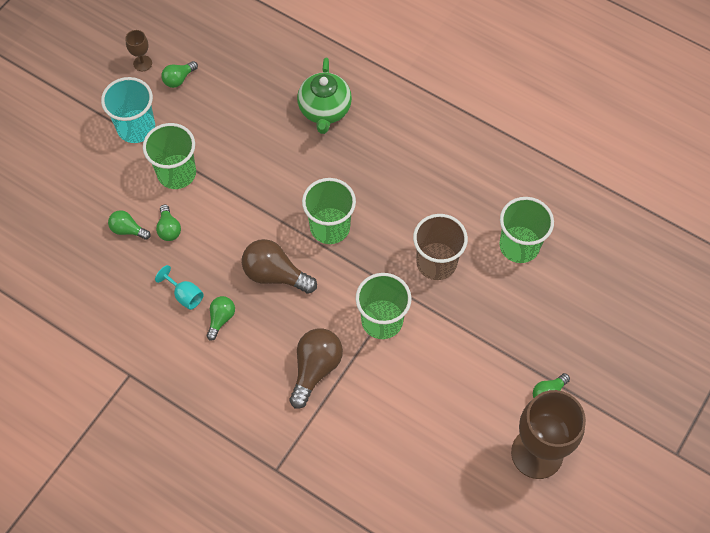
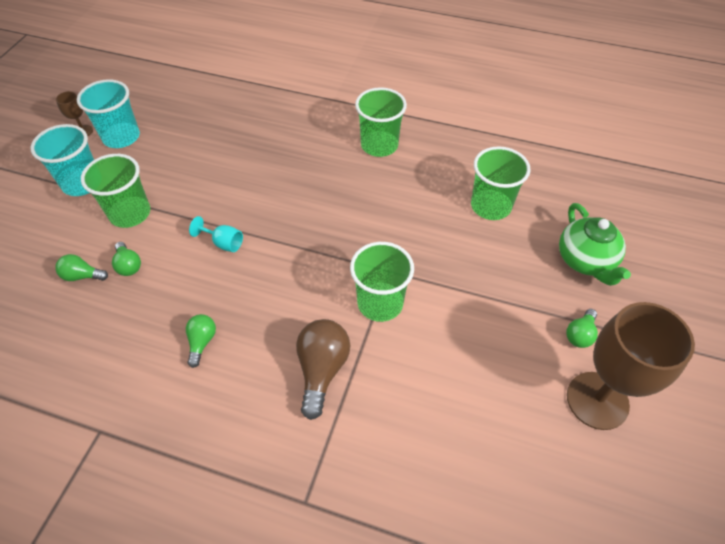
camera: 15 degrees left, 10 degrees down
turquoise goblet [155,265,204,310] -> turquoise goblet moved to [189,216,243,252]
green light bulb [161,61,198,88] -> turquoise cup [77,79,140,148]
brown light bulb [242,239,317,294] -> none
green teapot [297,57,352,134] -> green teapot moved to [559,203,631,286]
green cup [302,178,356,244] -> green cup moved to [355,87,407,157]
brown cup [413,214,468,280] -> none

